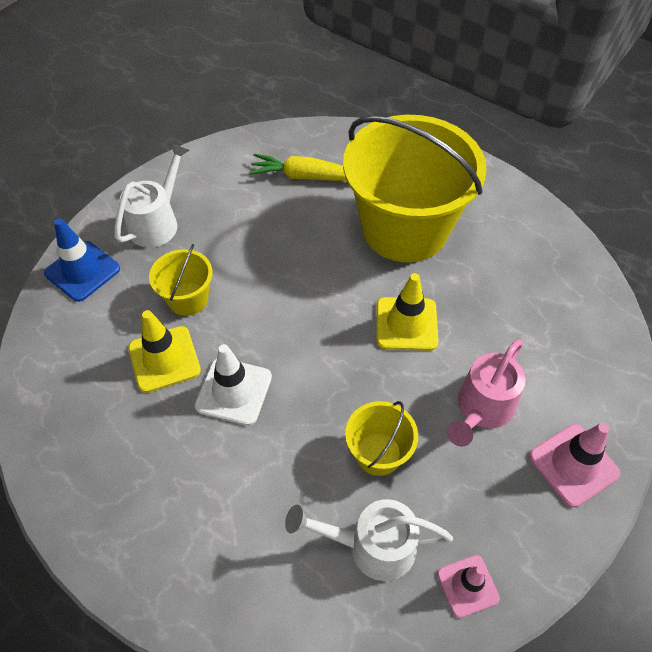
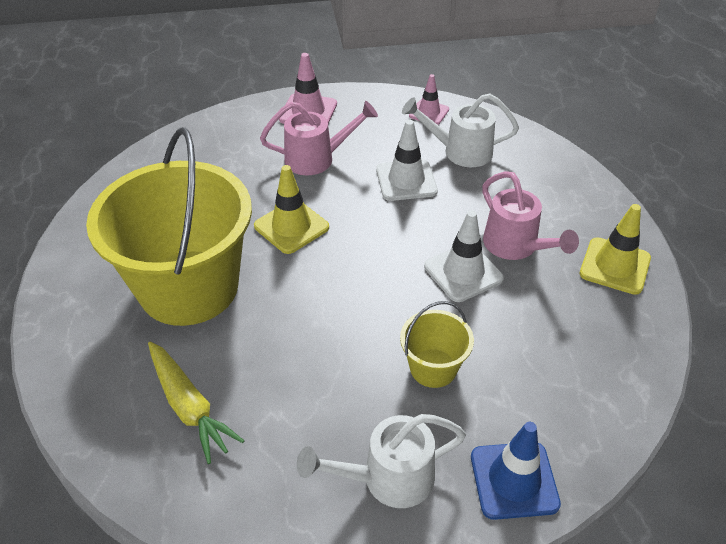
camera: 135 degrees left, 10 degrees down
yellow traffic cone [128,310,201,393] -> yellow traffic cone moved to [580,204,651,295]
white watering can [285,499,453,581] -> white watering can turned 135 degrees clockwise [402,93,519,167]
yellow bucket [345,401,418,476] -> white traffic cone [376,120,438,201]
none -> pink watering can [482,171,579,260]

